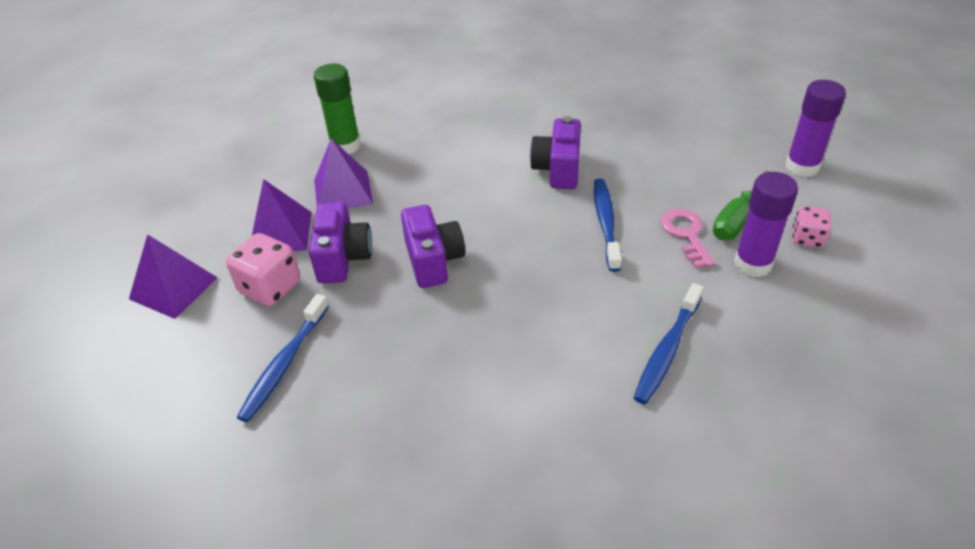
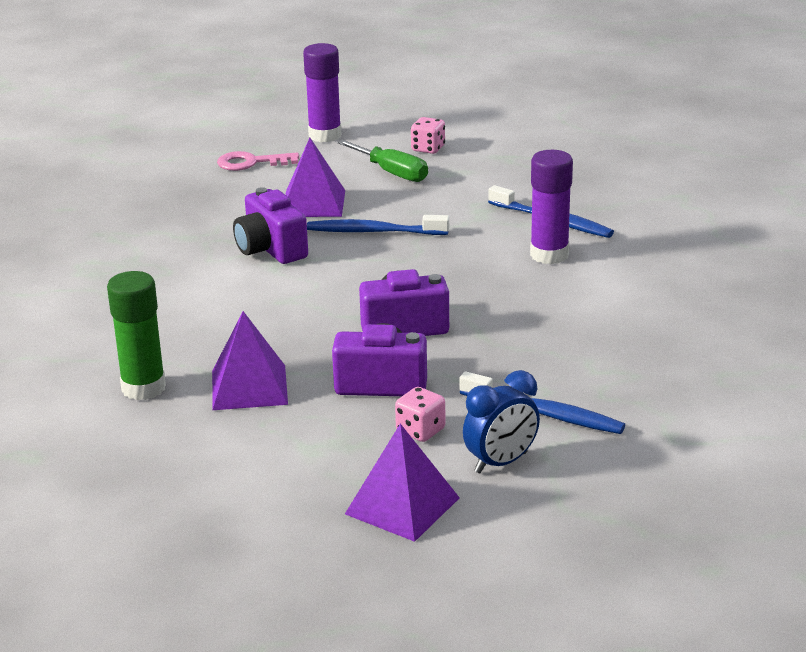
camera: 85 degrees left, 15 degrees down
pink dice [226,233,300,307] -> pink dice [395,387,446,442], size x0.62
purple pyramid [252,179,311,251] -> purple pyramid moved to [285,138,345,217]
purple camera [530,116,581,189] -> purple camera turned 45 degrees clockwise [233,187,308,264]
pink key [661,209,716,268] -> pink key moved to [217,151,299,171]
purple glue stick [734,172,798,277] -> purple glue stick moved to [530,150,573,264]
none -> blue clock [463,370,540,474]

